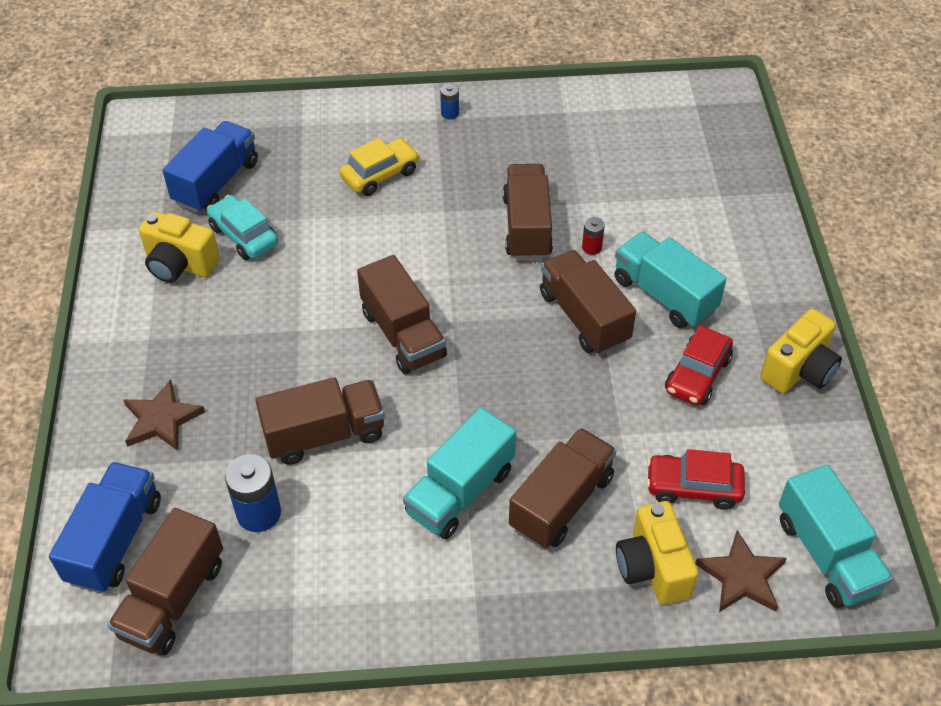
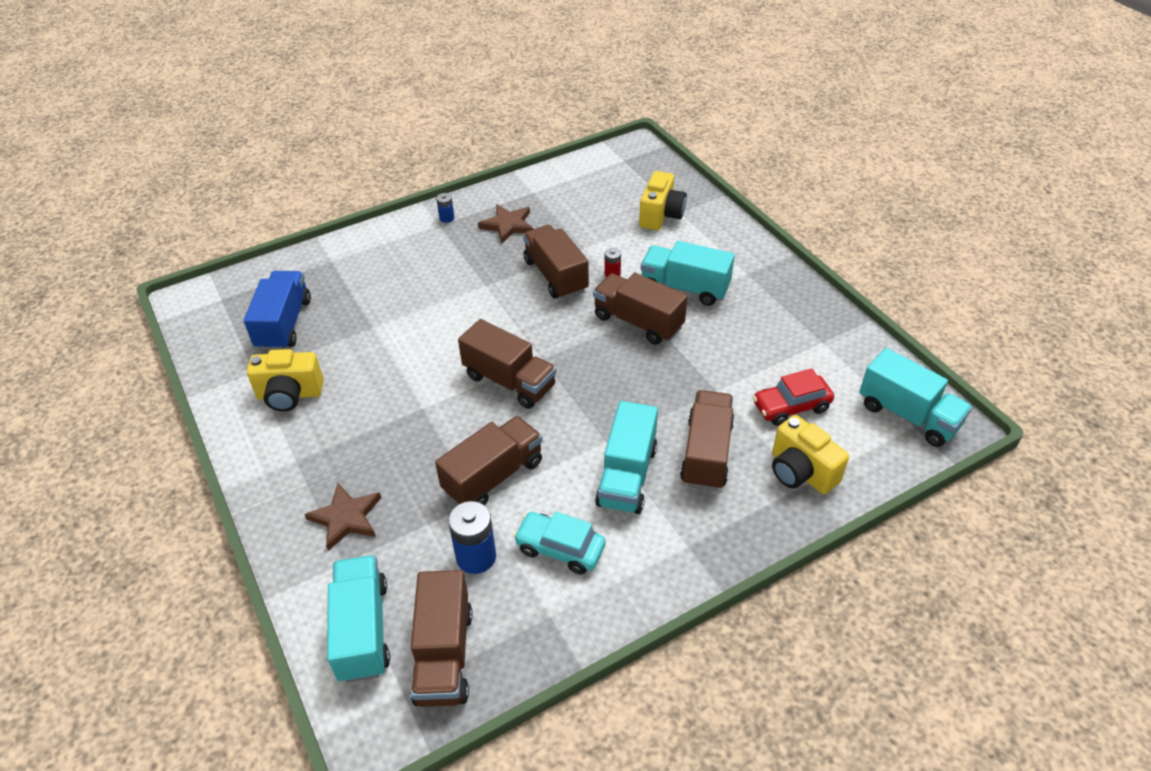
camera: 25 degrees left, 5 degrees down
blue truck [49,462,161,593] -> turquoise truck [327,555,390,683]
turquoise car [207,195,278,260] -> turquoise car moved to [513,512,605,575]
yellow car [340,138,420,196] -> none
red car [665,326,733,405] -> none
brown star [695,530,787,612] -> brown star moved to [478,204,533,244]
yellow camera [760,309,842,393] -> yellow camera moved to [639,171,687,230]

